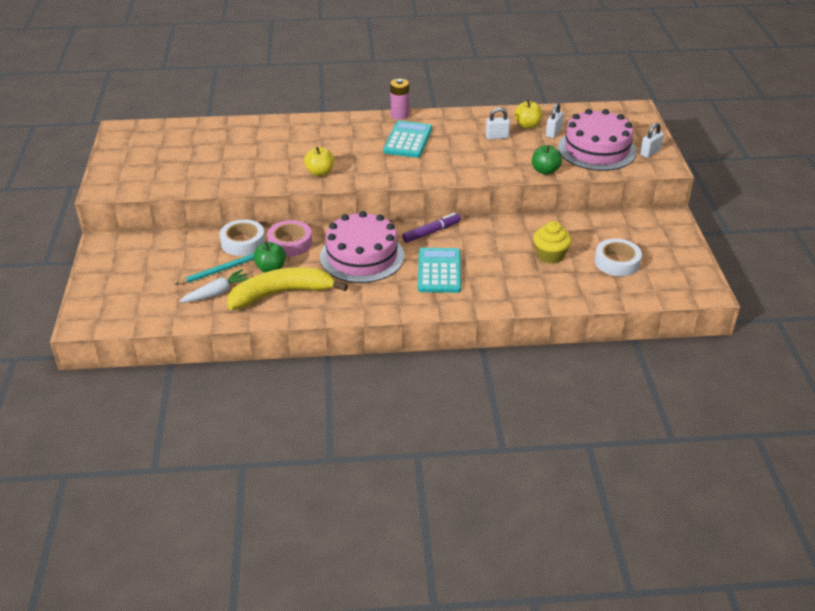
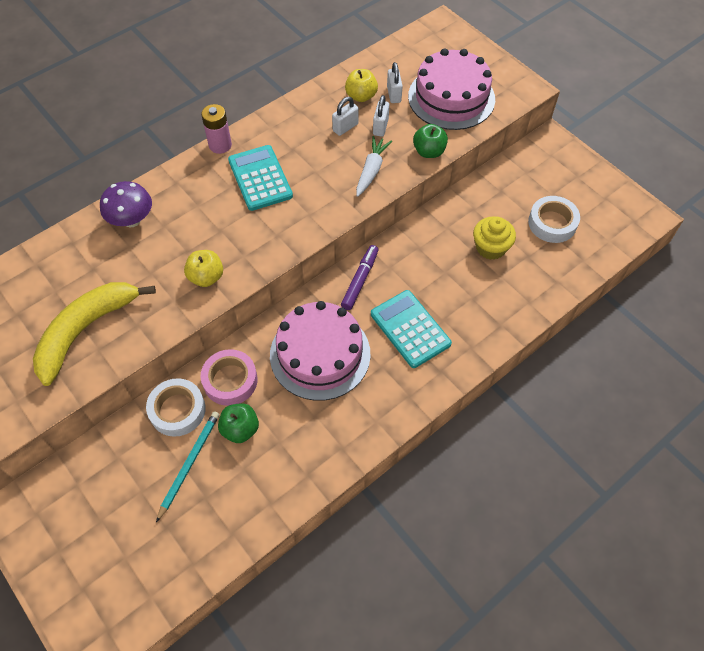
camera: 35 degrees left, 20 degrees up
white carrot [179,269,249,303] -> white carrot moved to [356,136,392,197]
yellow banana [227,267,348,310] -> yellow banana moved to [33,282,156,386]
white padlock [640,123,664,158] -> white padlock moved to [373,95,389,137]
none -> purple mushroom [100,181,152,227]

